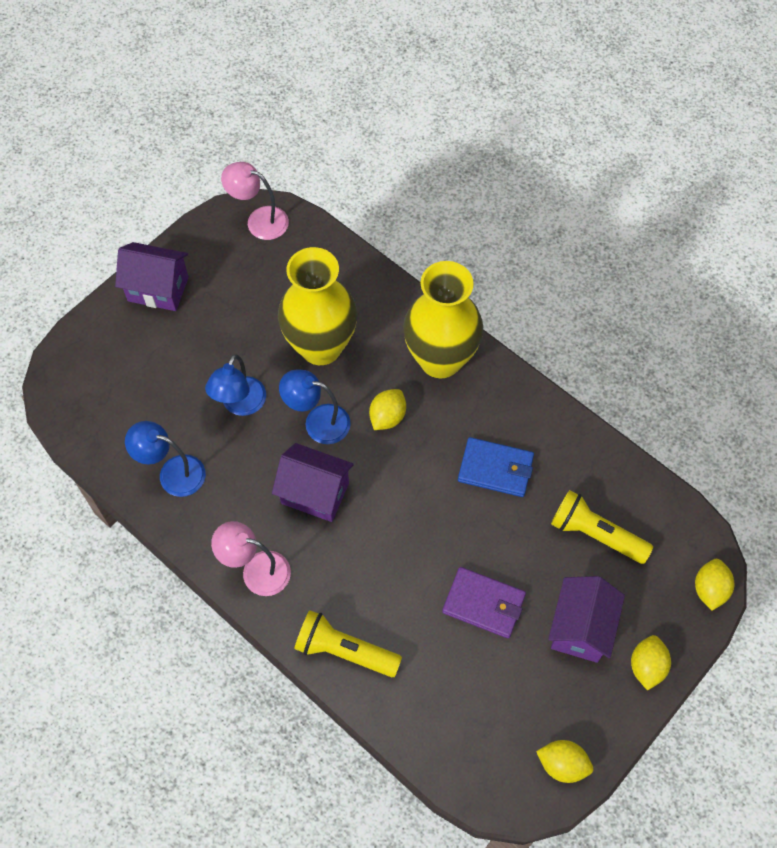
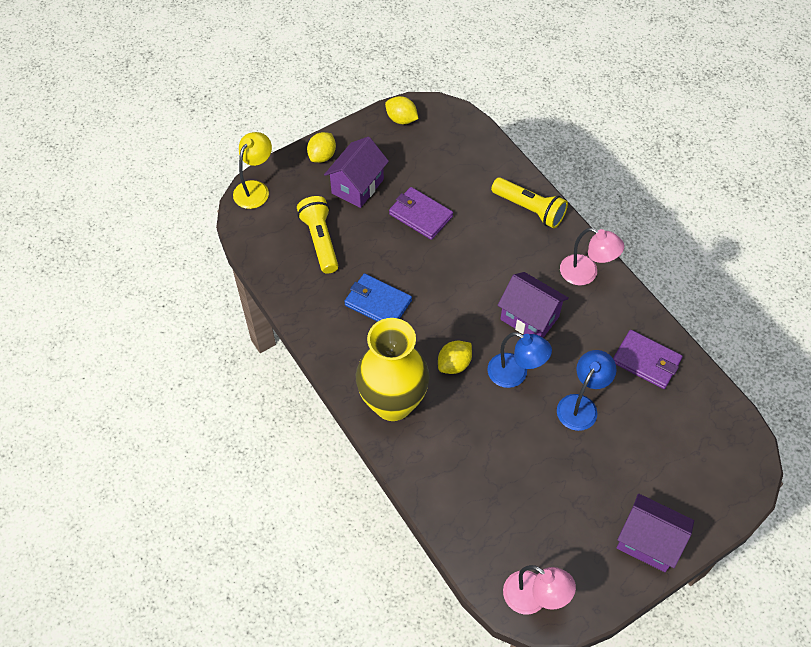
camera: 165 degrees left, 5 degrees down
blue lamp [125,421,206,497] -> purple wallet [613,330,683,389]
yellow vase [278,247,357,365] -> none
yellow flashlight [551,490,653,564] -> yellow flashlight turned 150 degrees counterclockwise [297,196,338,274]
yellow lemon [695,559,734,611] -> yellow lamp [233,132,272,209]

